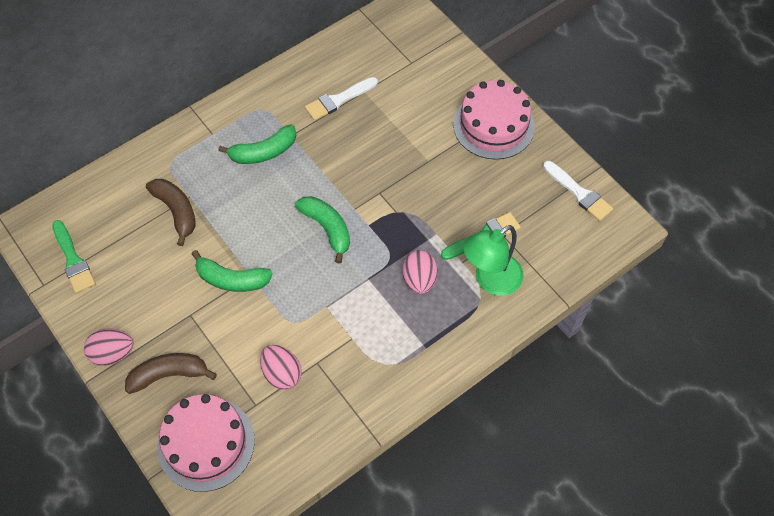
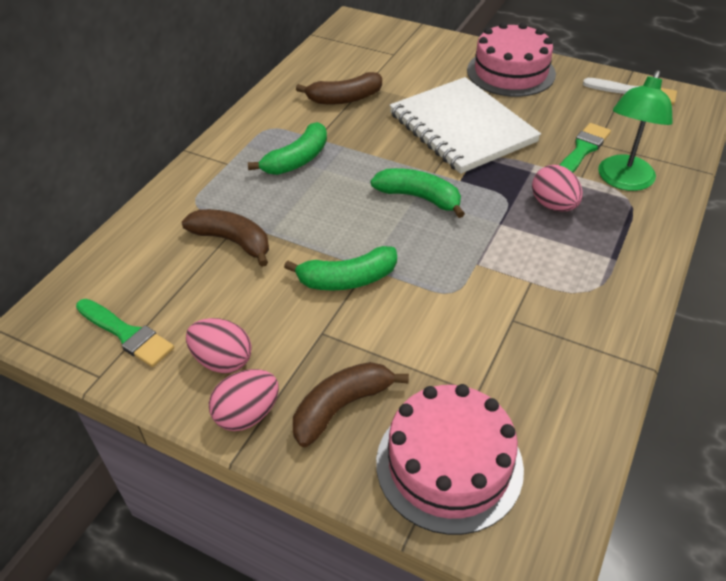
camera: 25 degrees left, 15 degrees down
pink egg [260,345,302,390] -> pink egg moved to [186,318,252,373]
white brush [305,77,378,121] -> brown banana [296,72,382,104]
none -> white notebook [389,77,541,174]

